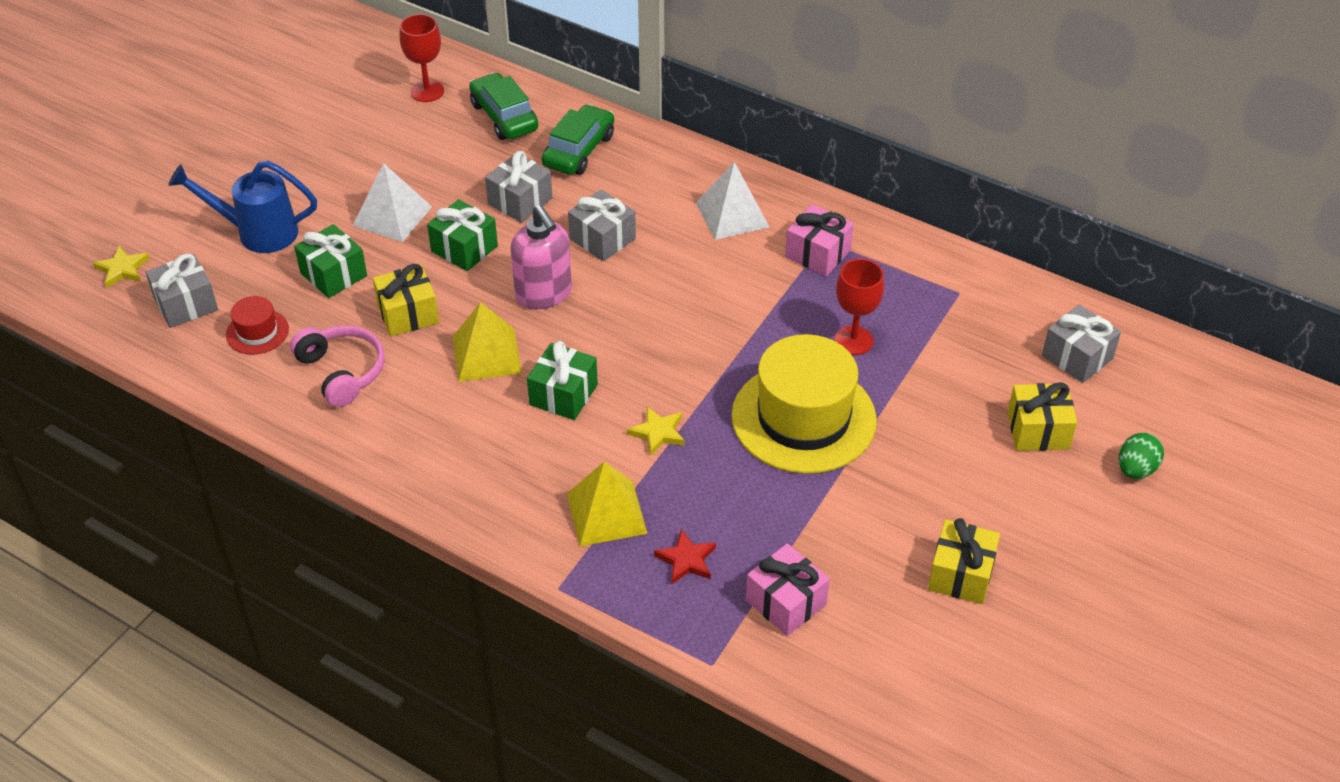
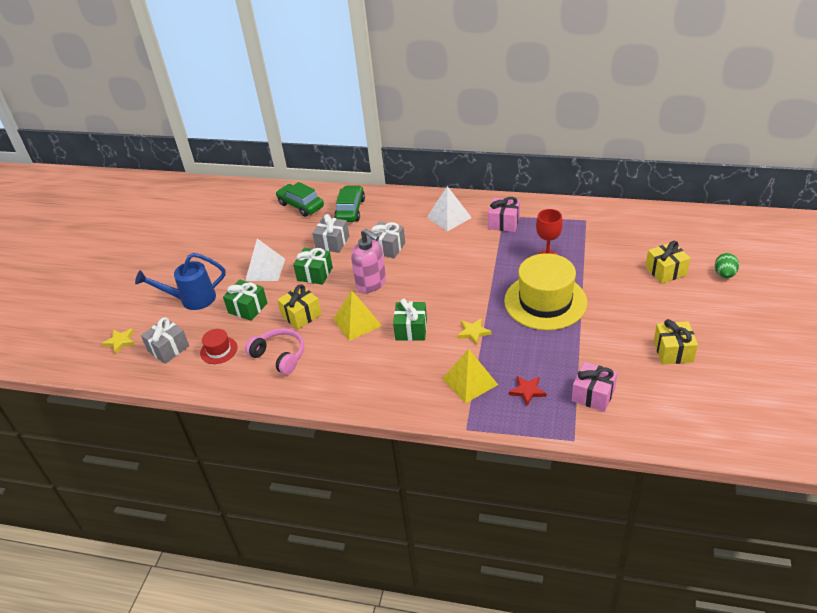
camera: 15 degrees left, 5 degrees down
red goblet [400,14,444,102] -> none
grey gift [1042,305,1121,383] -> none

